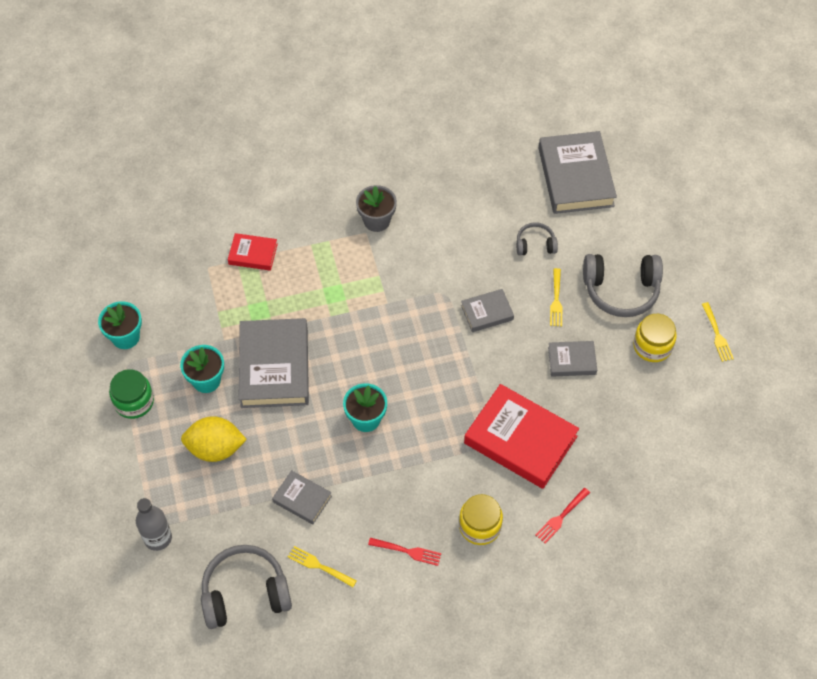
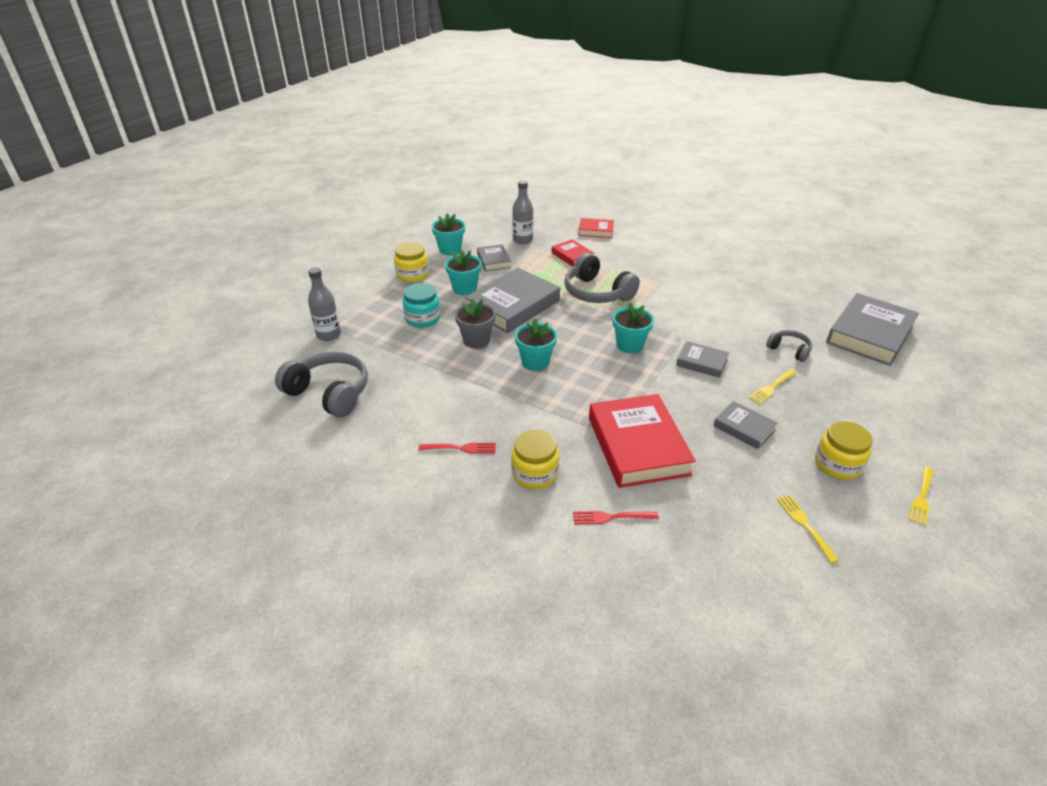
camera: 45 degrees right, 20 degrees down
green jar [109,369,154,419] -> yellow jar [394,242,429,282]
yellow lemon [181,416,247,462] -> turquoise jar [403,283,441,328]
grey book [272,470,332,525] -> grey book moved to [477,244,511,271]
yellow fork [288,546,357,587] -> yellow fork moved to [777,495,839,563]
grey flower pot [356,185,397,232] -> grey flower pot moved to [455,299,495,348]
red fork [368,538,441,566] -> red fork turned 60 degrees counterclockwise [419,443,496,454]
grey headphones [583,254,663,317] -> grey headphones moved to [564,253,640,303]
none -> grey bottle [512,180,533,244]
none -> red book [578,218,614,238]
none -> turquoise flower pot [613,303,654,353]

